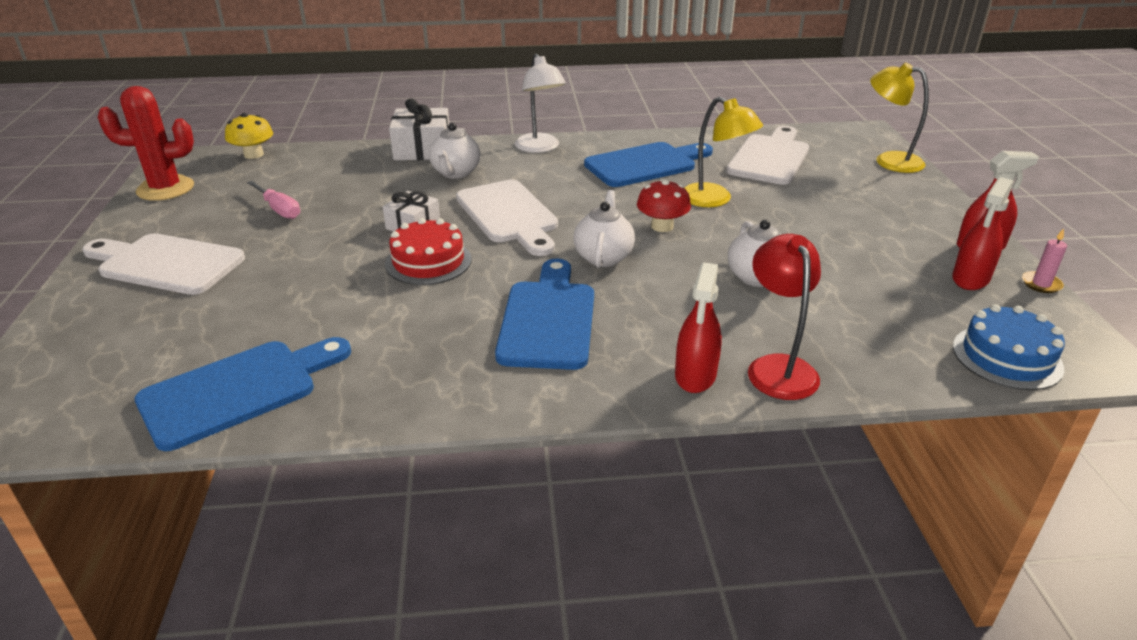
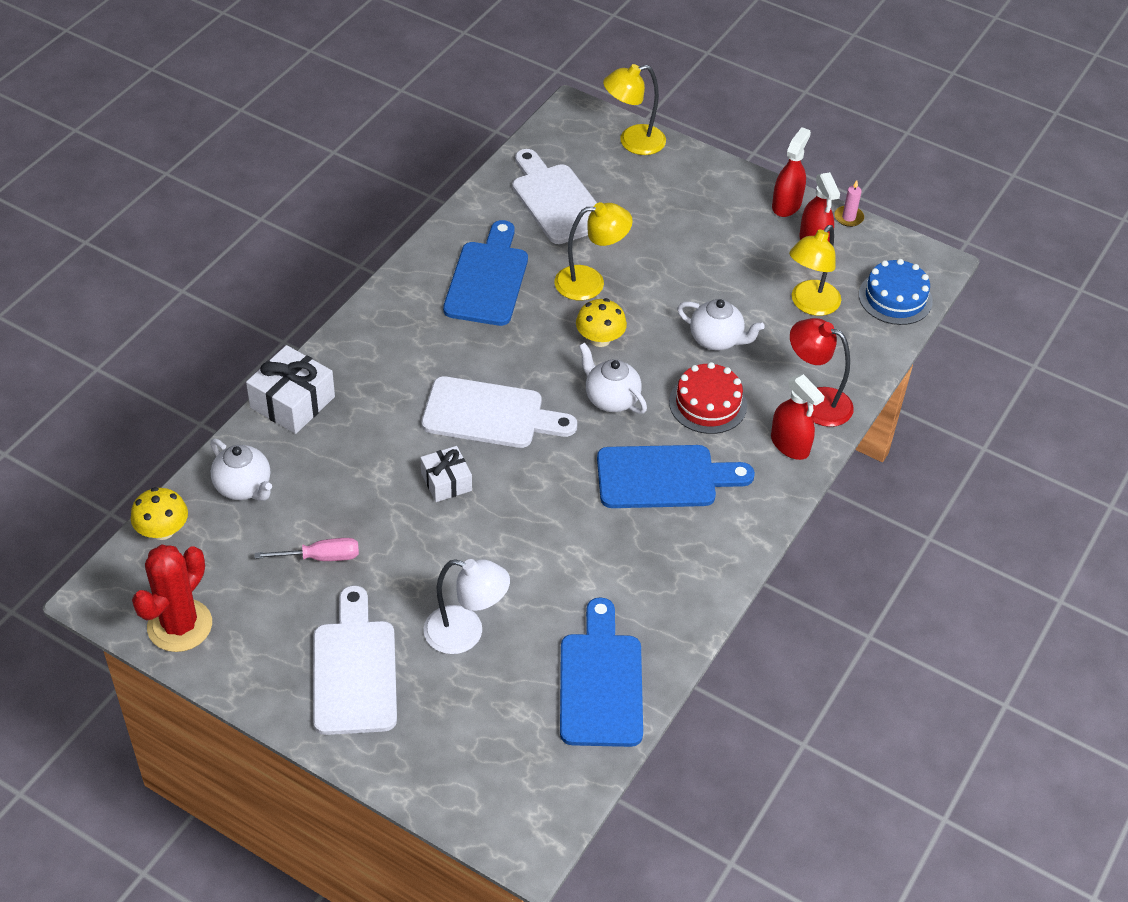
camera: 55 degrees left, 15 degrees up
white cutting board [82,233,245,295] -> white cutting board turned 120 degrees clockwise [313,586,397,735]
red cake [385,218,471,285] -> red cake moved to [669,362,747,434]
white teapot [429,123,481,179] -> white teapot moved to [210,439,272,501]
blue cutting board [495,259,594,370] -> blue cutting board turned 135 degrees clockwise [597,445,755,508]
white lamp [515,54,566,153] -> white lamp moved to [424,559,510,654]
red mushroom [637,179,691,232] -> yellow mushroom [576,298,627,347]
none -> yellow lamp [789,225,841,316]

